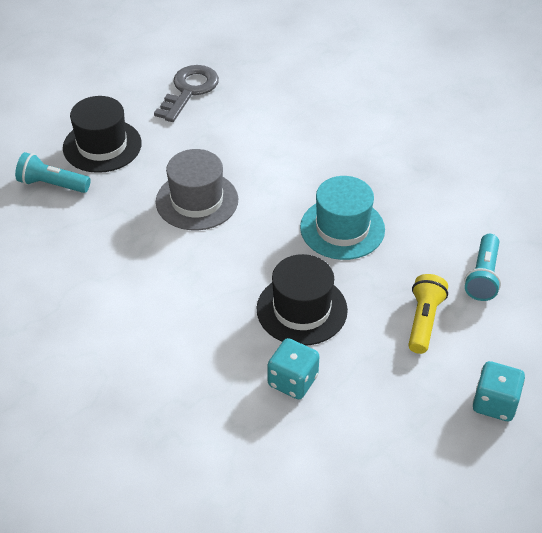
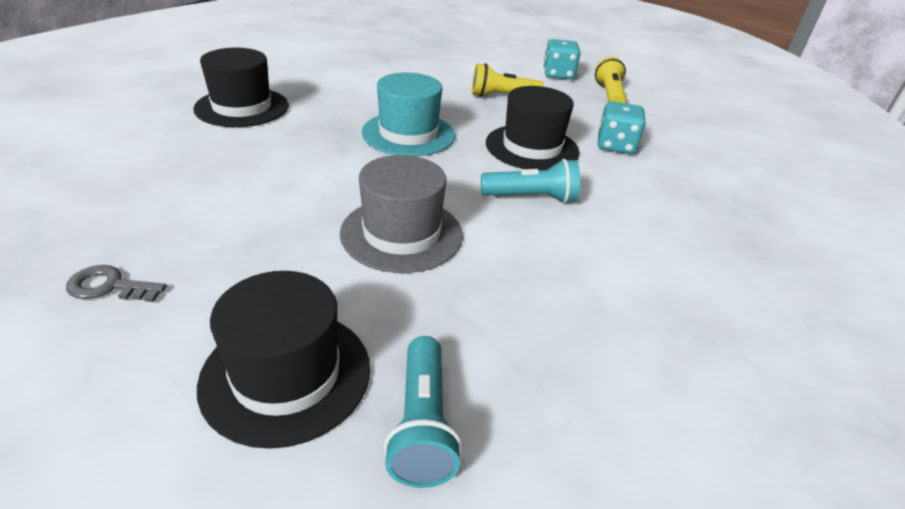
camera: 110 degrees left, 10 degrees down
grey key [154,65,219,122] -> grey key [66,265,167,302], size x0.55
turquoise flashlight [464,234,501,301] -> turquoise flashlight moved to [481,159,580,203]
none -> black hat [193,48,289,127]
none -> yellow flashlight [595,57,626,103]

